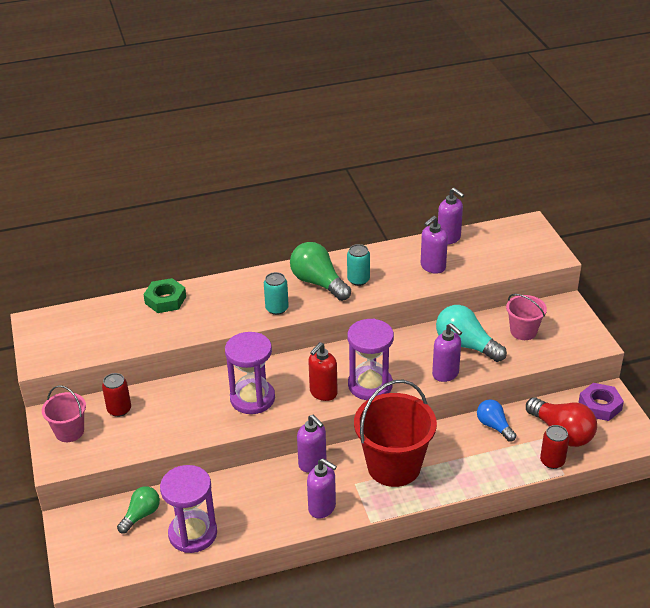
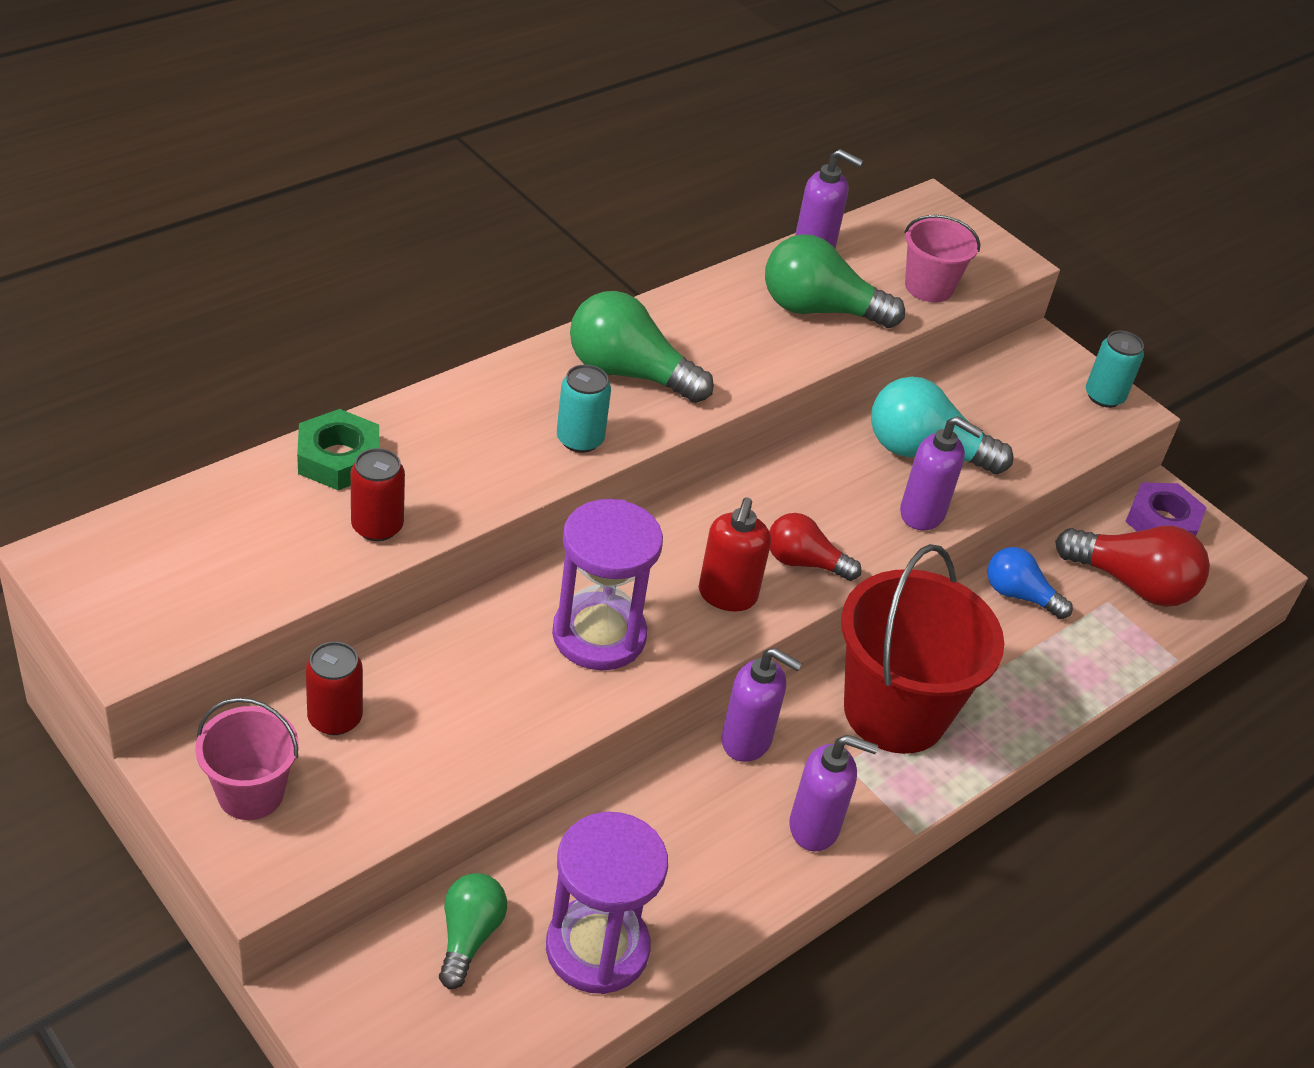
camera: 30 degrees left, 5 degrees up
turquoise can [347,244,370,286] -> turquoise can moved to [1086,331,1144,408]
purple hourglass [347,319,394,400] -> red light bulb [769,513,862,581]
purple soap dispenser [421,216,448,274] -> green light bulb [765,234,905,328]
pink bucket [506,294,547,340] -> pink bucket moved to [904,215,981,303]
red can [540,425,569,469] -> red can moved to [351,448,405,541]

